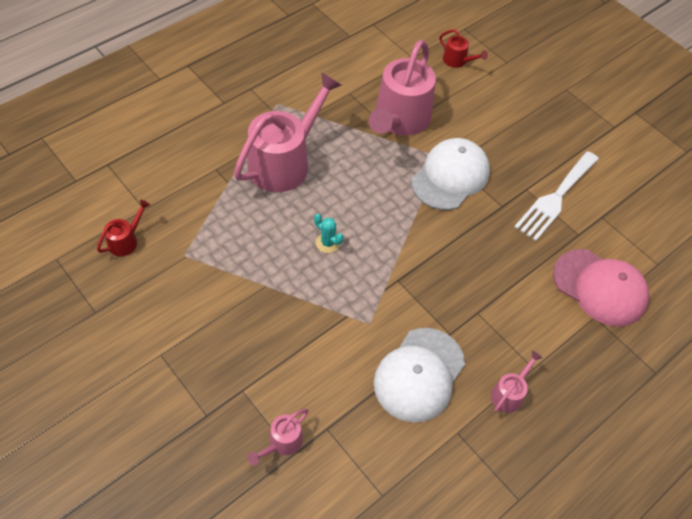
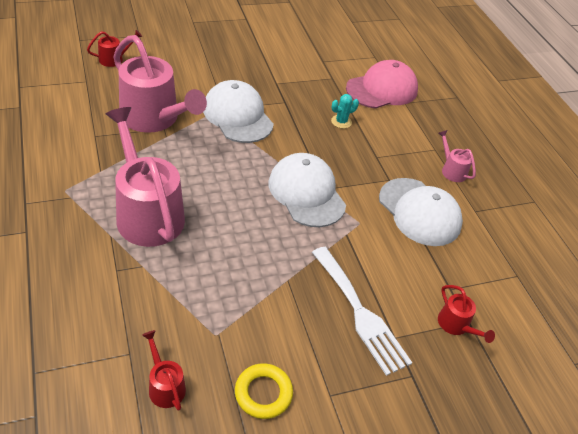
camera: 70 degrees left, 10 degrees down
pink watering can [248,409,308,466] -> red watering can [438,285,495,343]
turquoise cactus [314,214,343,253] -> turquoise cactus moved to [331,94,359,128]
white fork [514,151,599,241] -> white fork moved to [312,247,412,376]
none -> yellow ring [235,363,293,419]
none -> white cap [268,153,346,227]

